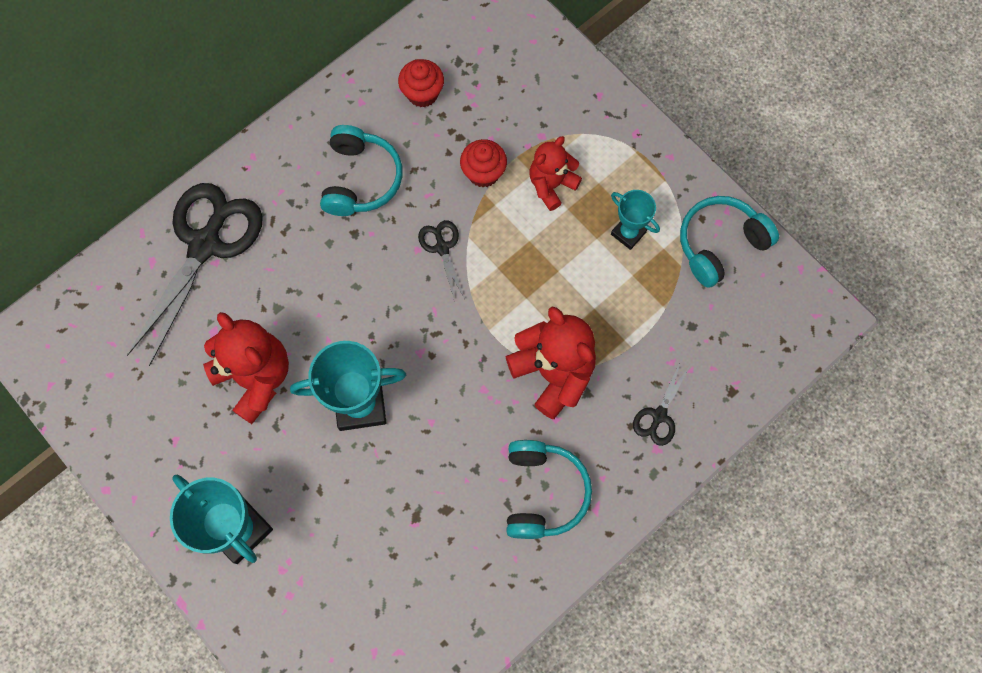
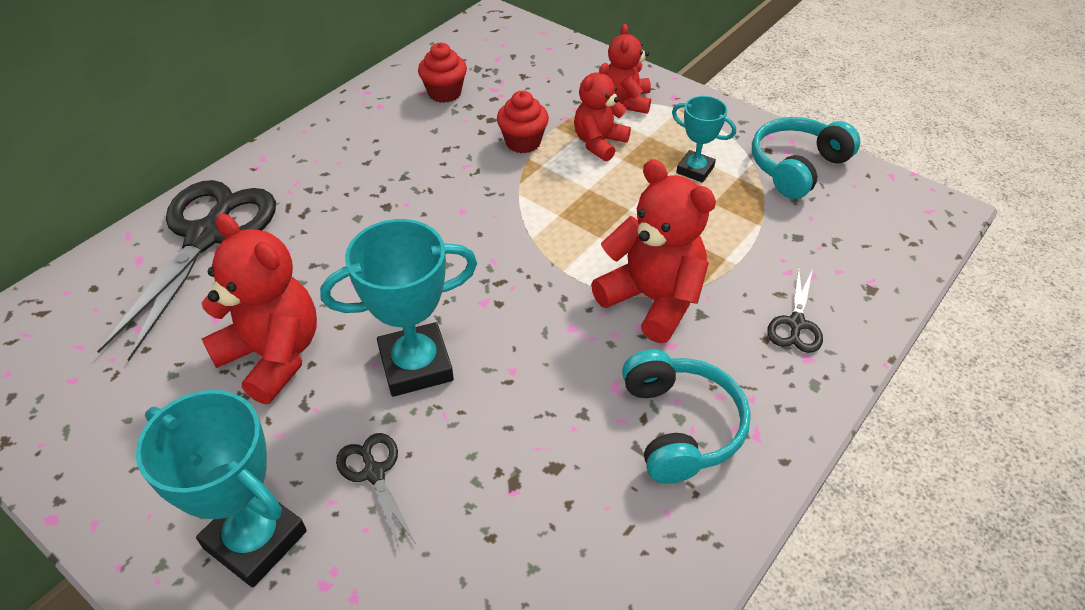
camera: 10 degrees left, 25 degrees down
turquoise headphones [320,125,403,216] -> none
black scissors [418,220,465,301] -> black scissors moved to [336,433,416,548]
none -> red teddy bear [607,24,651,114]

